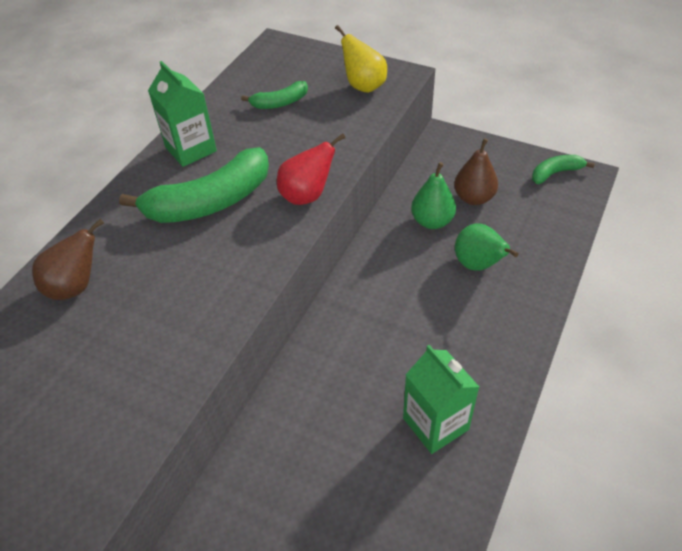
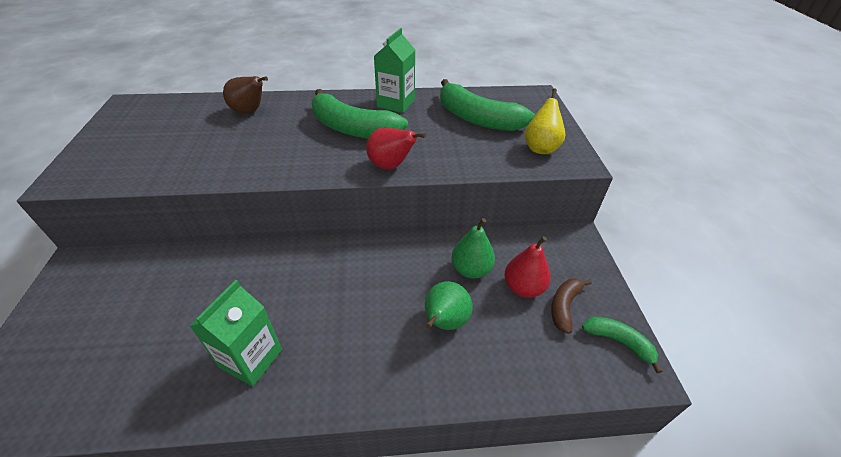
camera: 55 degrees right, 5 degrees down
green banana [241,81,308,109] -> green banana [440,79,535,131], size x1.95
brown pear [454,138,498,205] -> red pear [505,236,551,298]
none -> brown banana [551,279,592,334]

